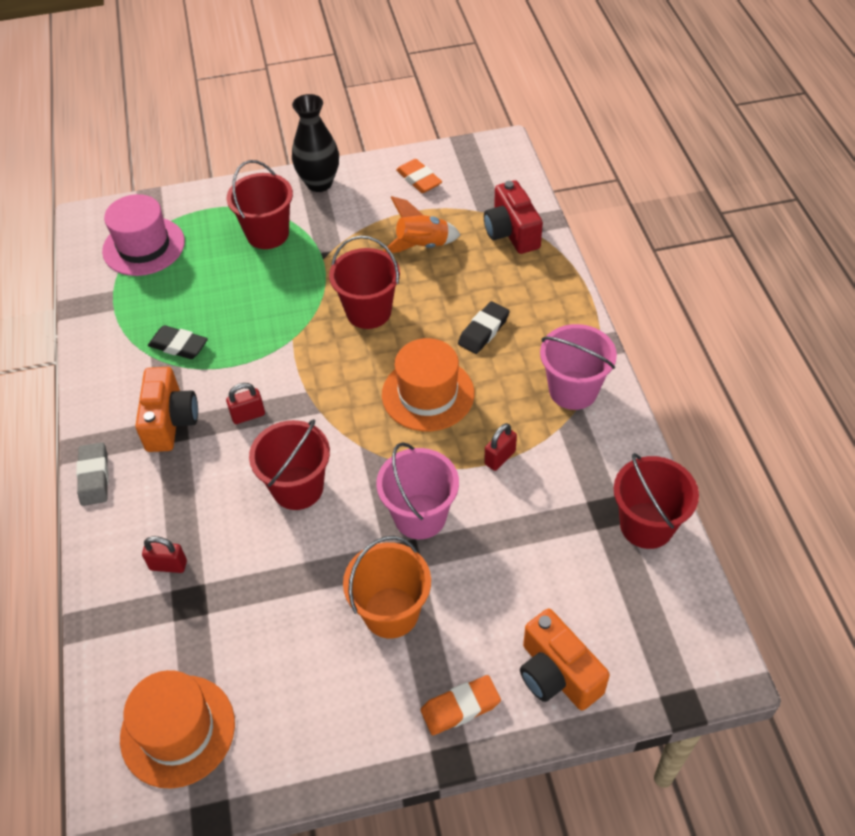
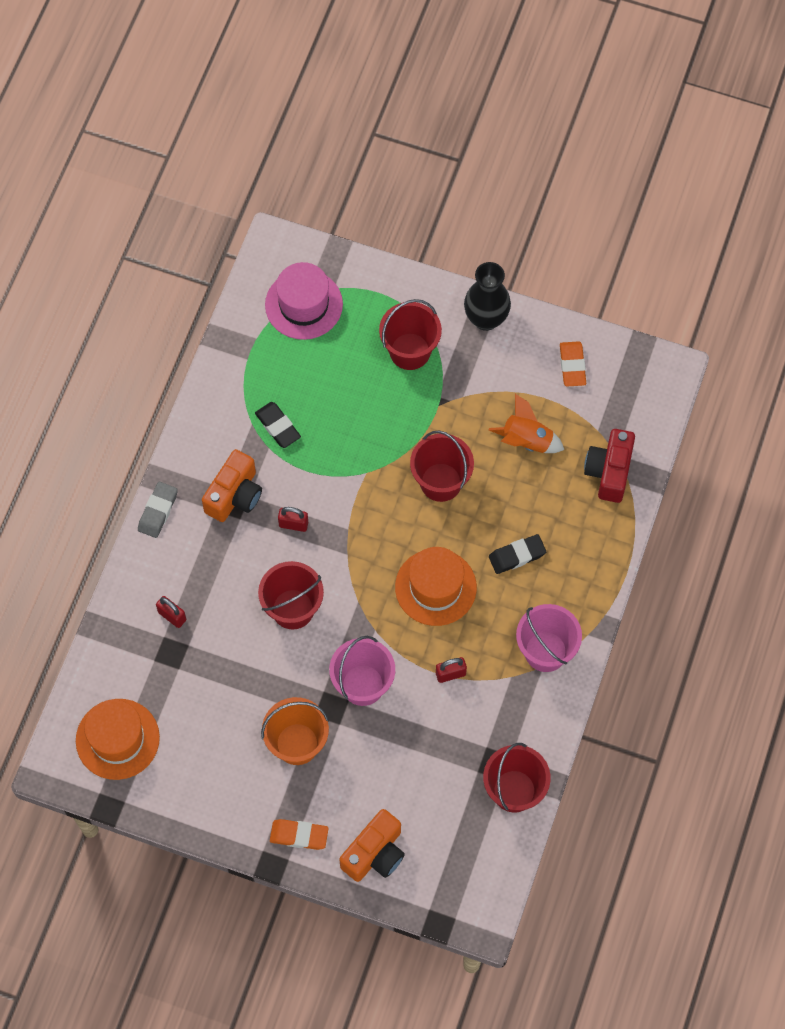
camera: 30 degrees right, 15 degrees up
orange camera [520,609,610,710] -> orange camera turned 135 degrees counterclockwise [340,809,405,882]

